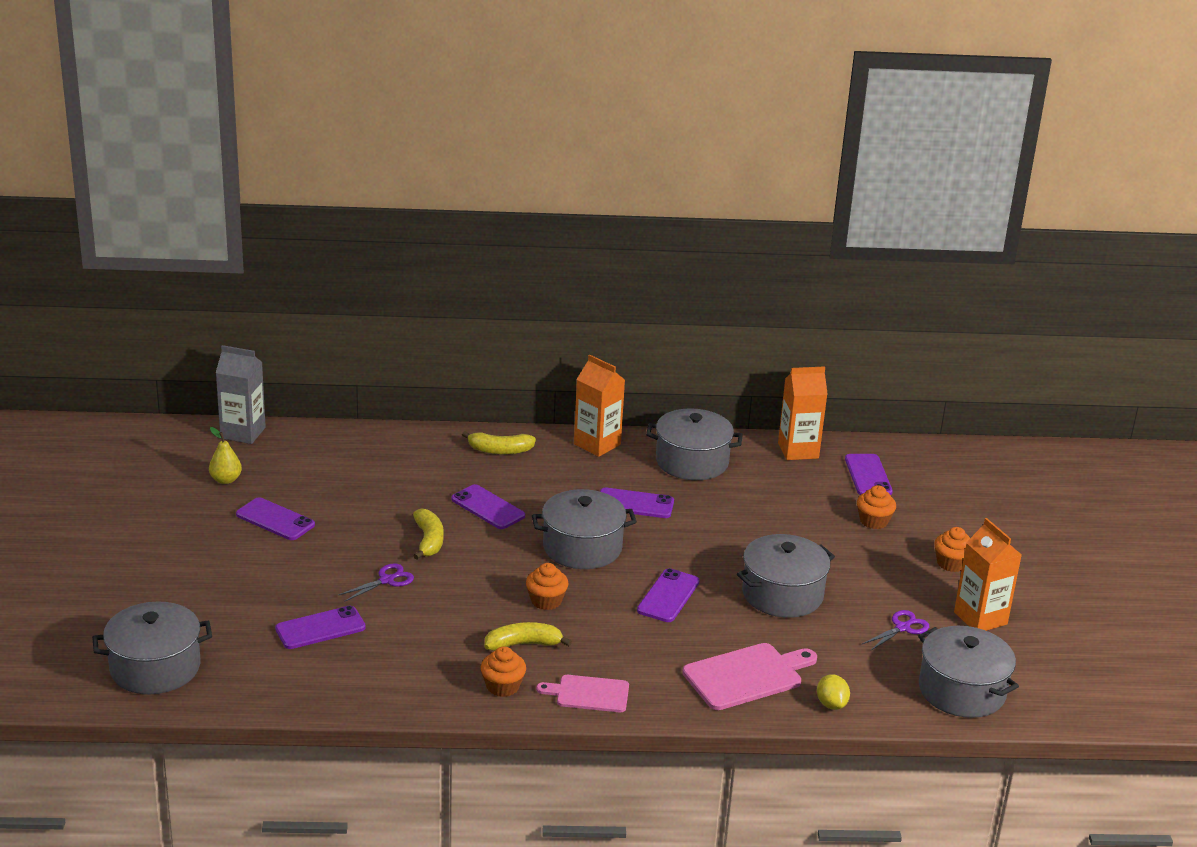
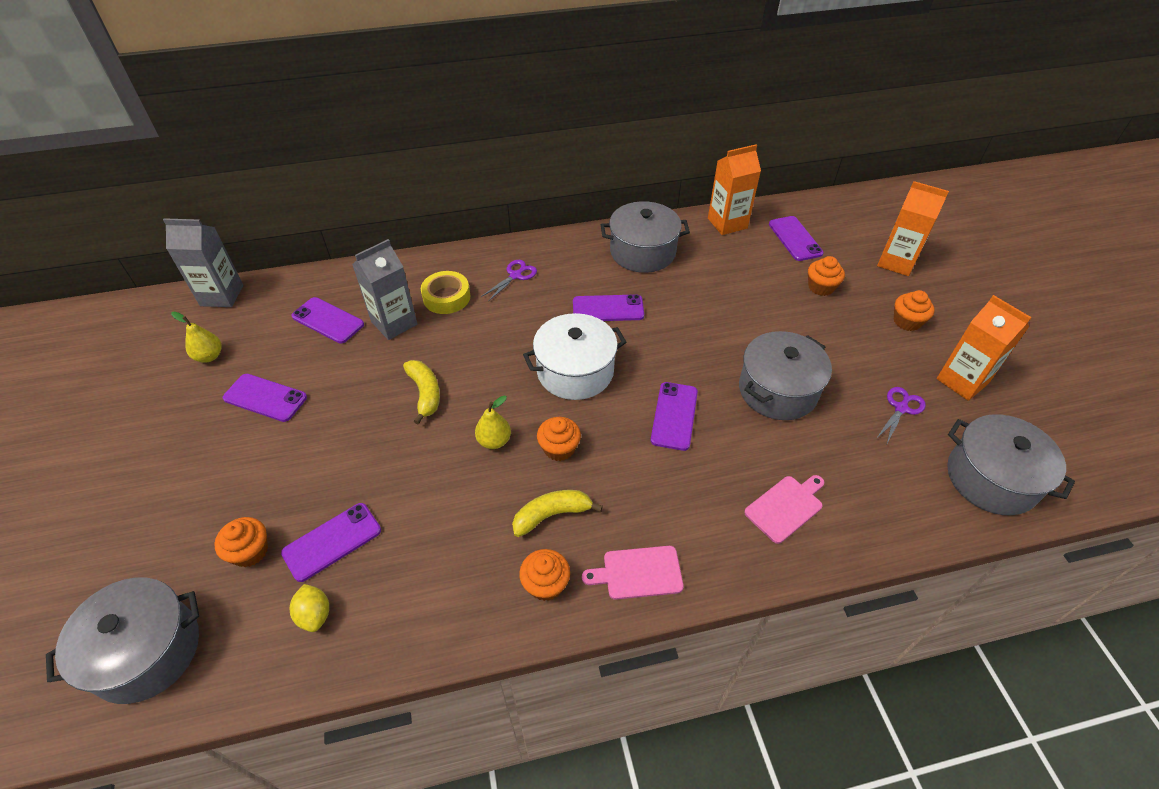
camera: 10 degrees left, 20 degrees up
purple scissors [338,563,414,602] -> purple scissors moved to [481,260,537,302]
purple phone [451,484,525,529] -> purple phone moved to [291,297,364,343]
yellow banana [462,431,536,454] -> none
grey pot [532,489,637,569] -> white pot [523,313,627,400]
orange carton [574,355,625,457] -> orange carton moved to [877,181,949,276]
pink cutting board [682,643,817,710] -> pink cutting board [744,475,824,544], size x0.65
yellow lemon [817,674,850,710] -> yellow lemon moved to [290,584,329,632]
none -> orange cupcake [214,517,268,567]
none -> grey carton [352,239,417,340]
none -> yellow tape [421,271,470,314]
none -> yellow pear [475,396,511,449]

